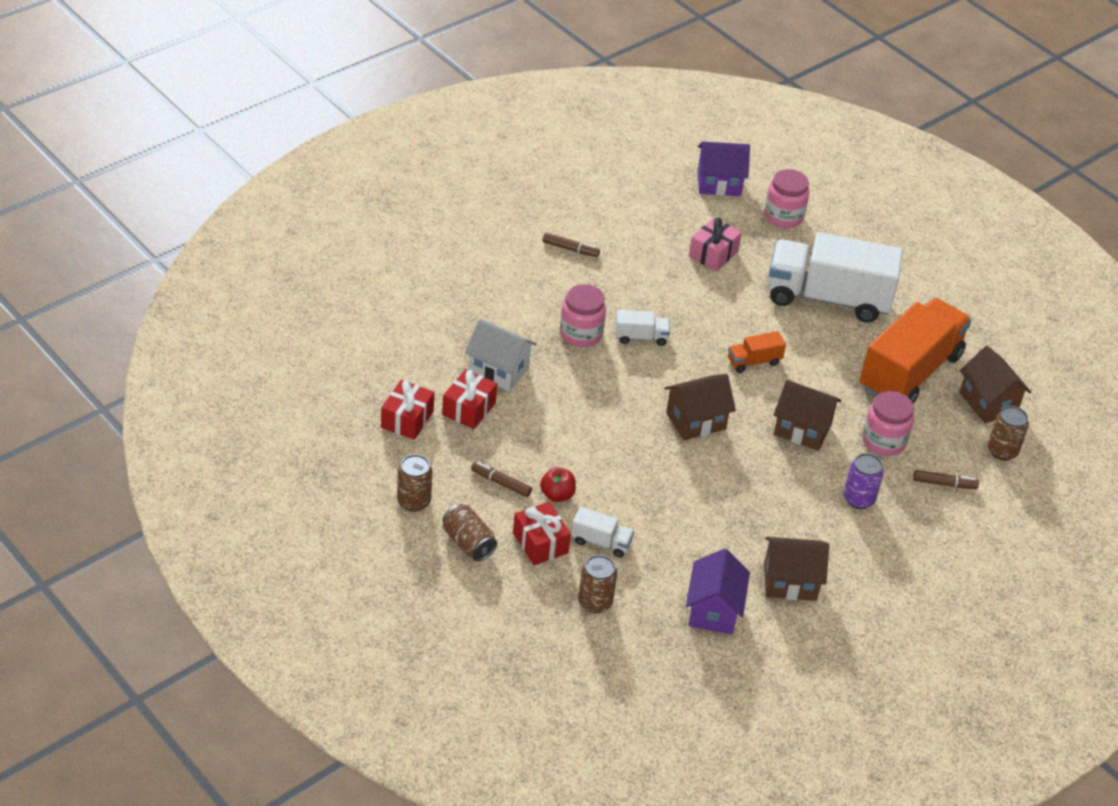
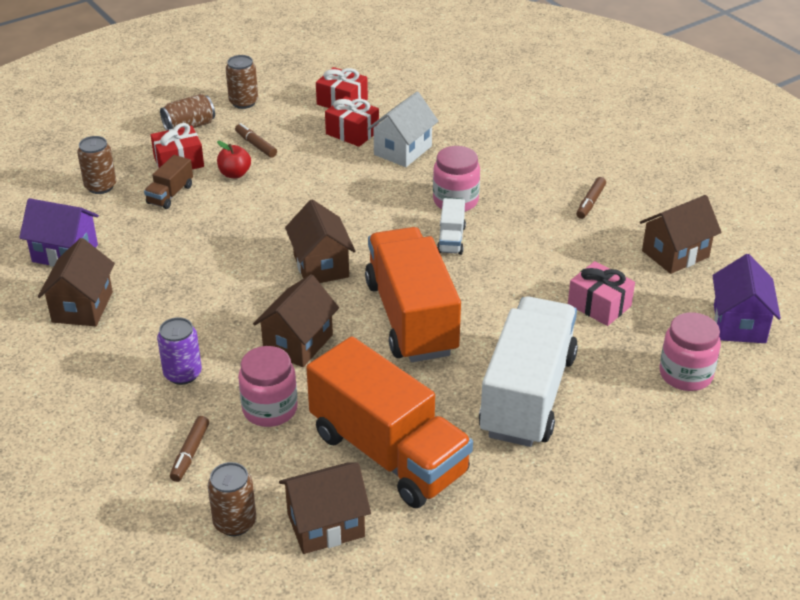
camera: 100 degrees right, 5 degrees down
brown marker [471,462,532,497] -> brown marker turned 75 degrees counterclockwise [235,123,277,158]
white truck [571,507,634,558] -> brown truck [144,155,193,209]
orange truck [728,331,786,373] -> orange truck [365,227,461,362], size x2.39
none -> brown house [640,195,722,274]

